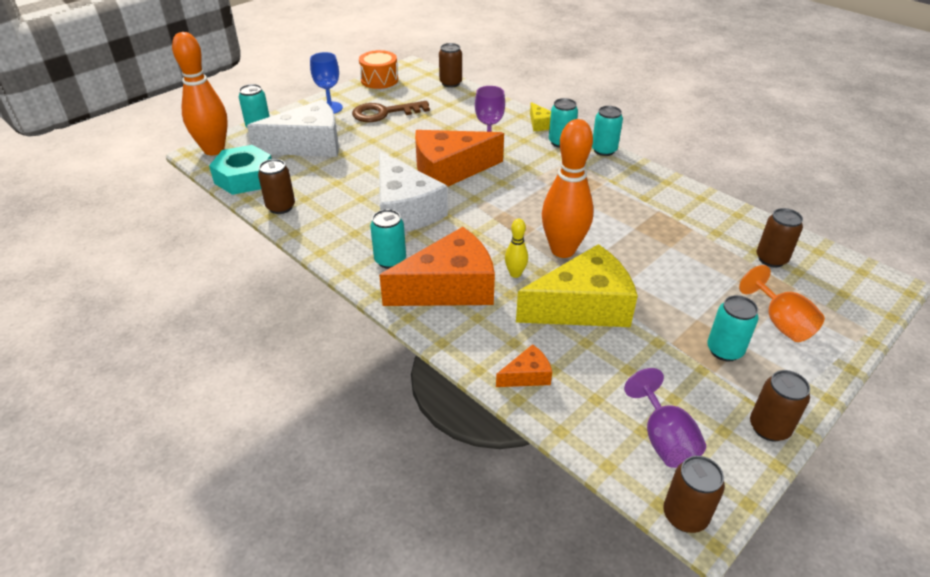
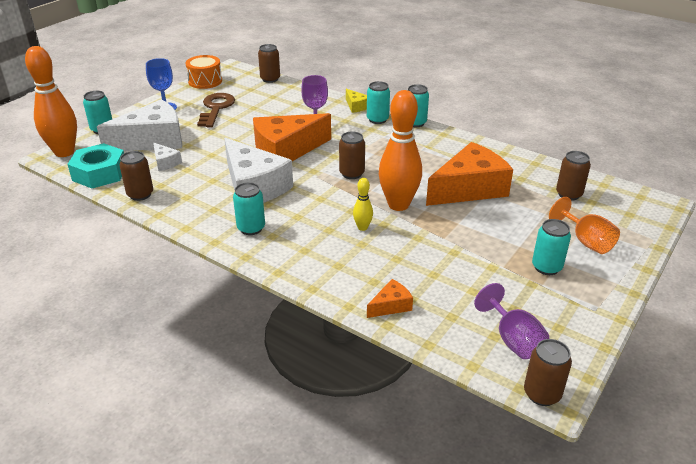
camera: 10 degrees left, 5 degrees down
brown key [352,101,430,122] -> brown key turned 120 degrees clockwise [197,93,235,127]
orange cheese [379,227,495,306] -> orange cheese moved to [426,142,513,206]
yellow cheese [516,244,638,327] -> none
brown can [750,370,810,441] -> brown can moved to [339,131,365,179]
none -> white cheese [153,142,182,171]

